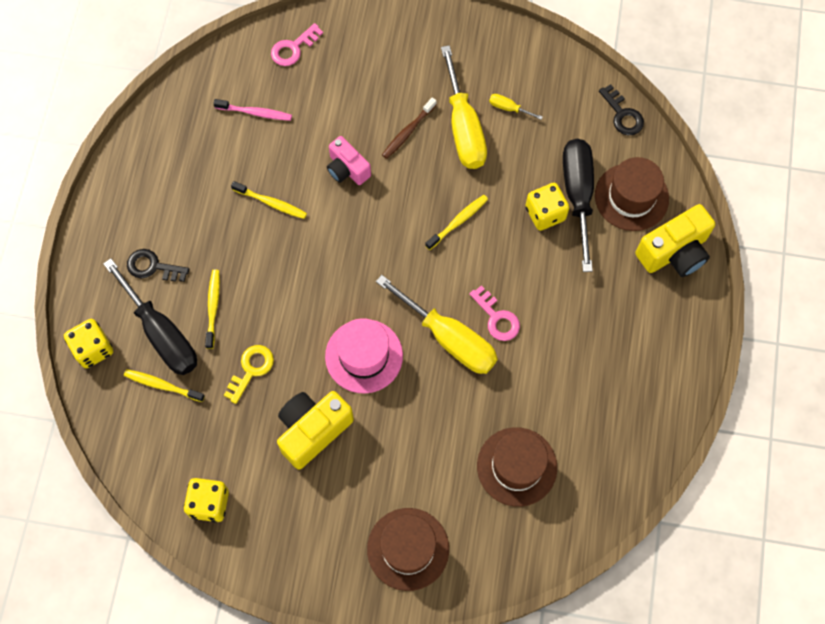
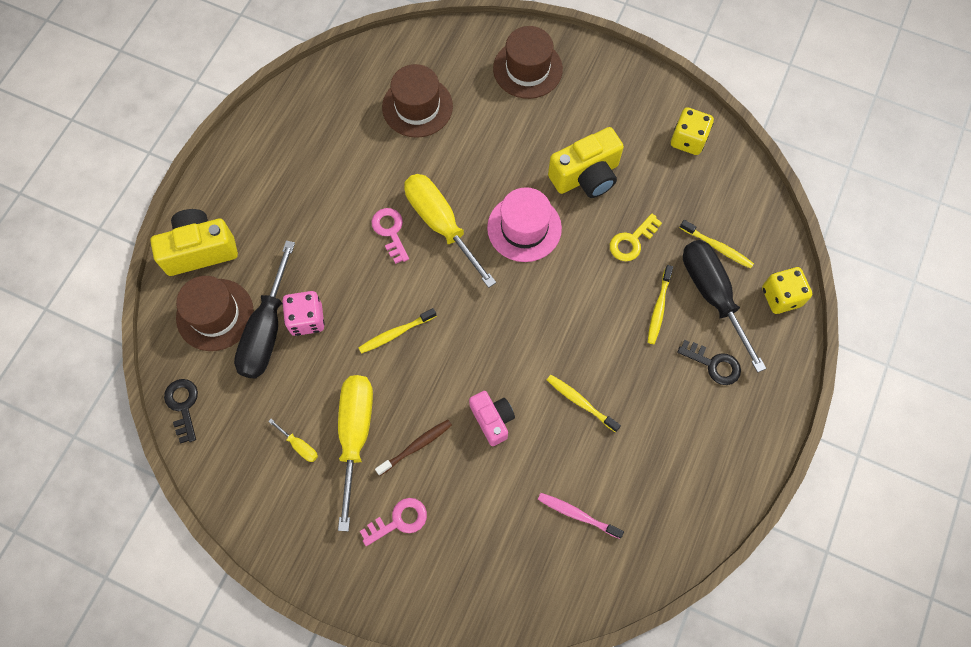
camera: 165 degrees left, 0 degrees up
pink key [271,23,323,66] -> pink key moved to [360,498,427,546]
yellow dice [525,183,569,231] -> pink dice [282,291,325,336]

